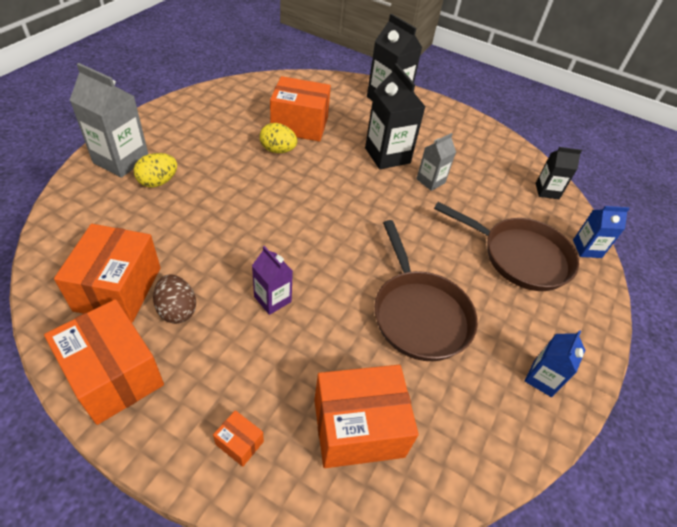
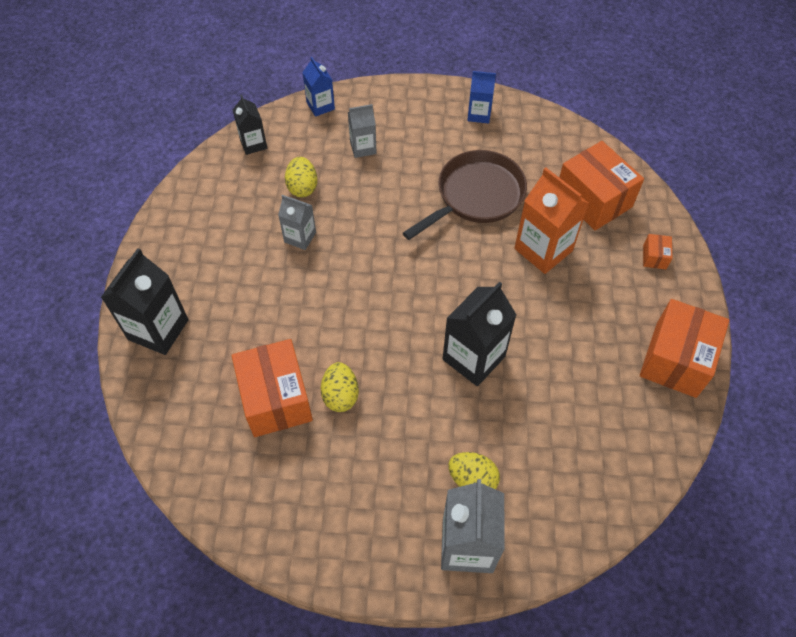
camera: 110 degrees left, 10 degrees up
orange box [54,224,161,323] -> none
brown egg [153,274,196,324] -> none
purple carton [252,246,293,315] -> none
black carton [365,63,425,169] -> black carton moved to [443,281,517,386]
brown pan [434,202,579,291] -> grey carton [348,104,377,158]
none -> yellow egg [285,157,318,197]
none -> orange carton [514,168,589,274]

